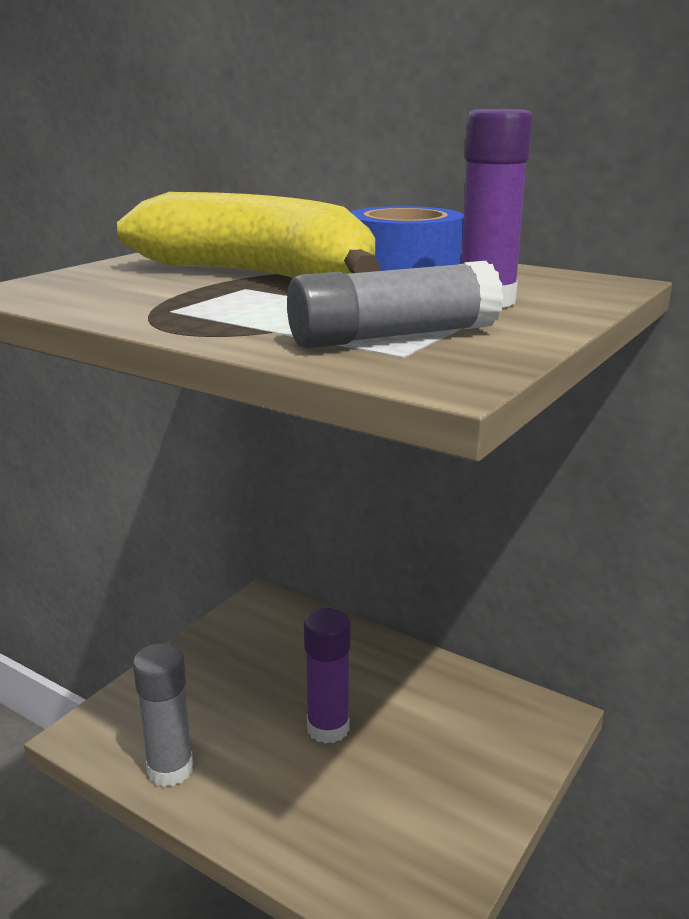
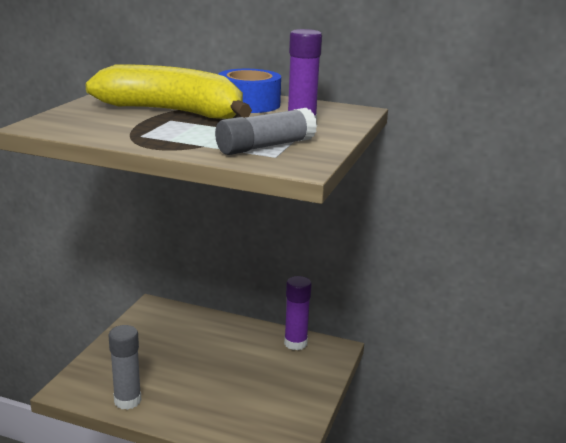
camera: 15 degrees left, 0 degrees up
purple glue stick [304,608,351,744] -> purple glue stick moved to [284,276,312,350]

